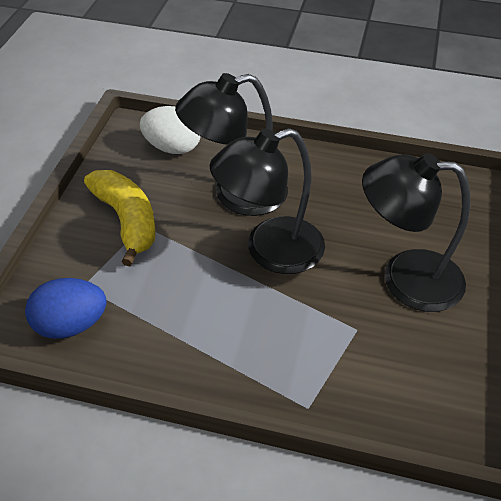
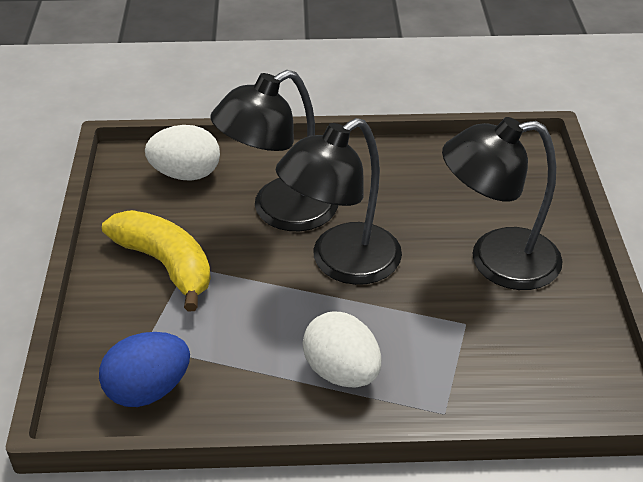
camera: 15 degrees left, 5 degrees down
none -> white egg [303,311,381,388]

